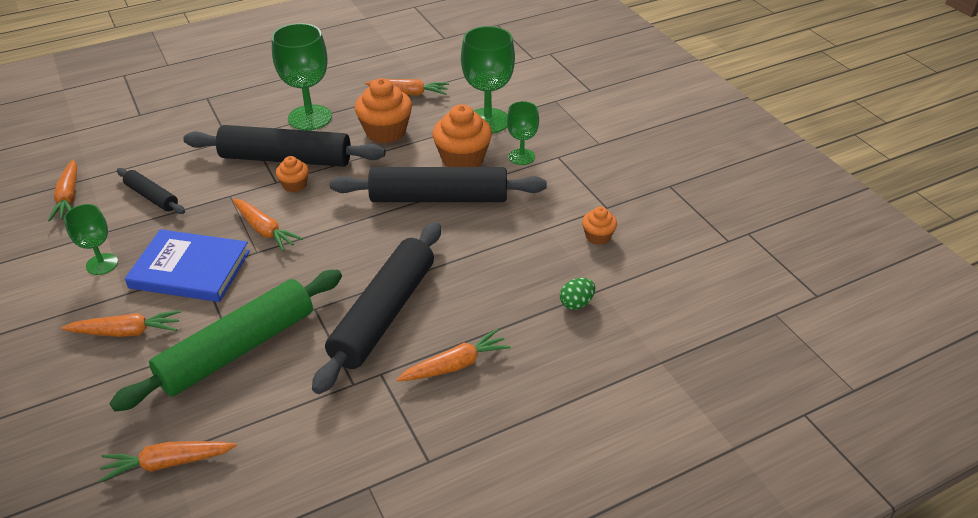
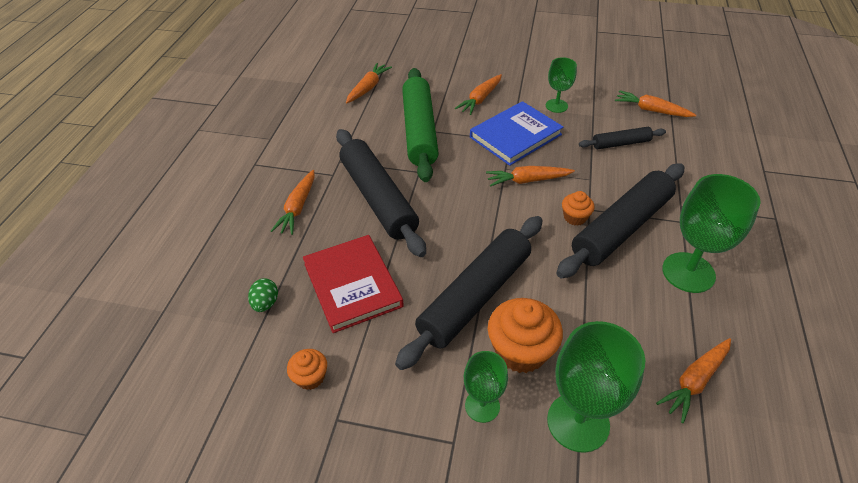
camera: 130 degrees right, 5 degrees up
orange cupcake [355,78,412,143] -> none
none -> red book [303,235,404,333]

